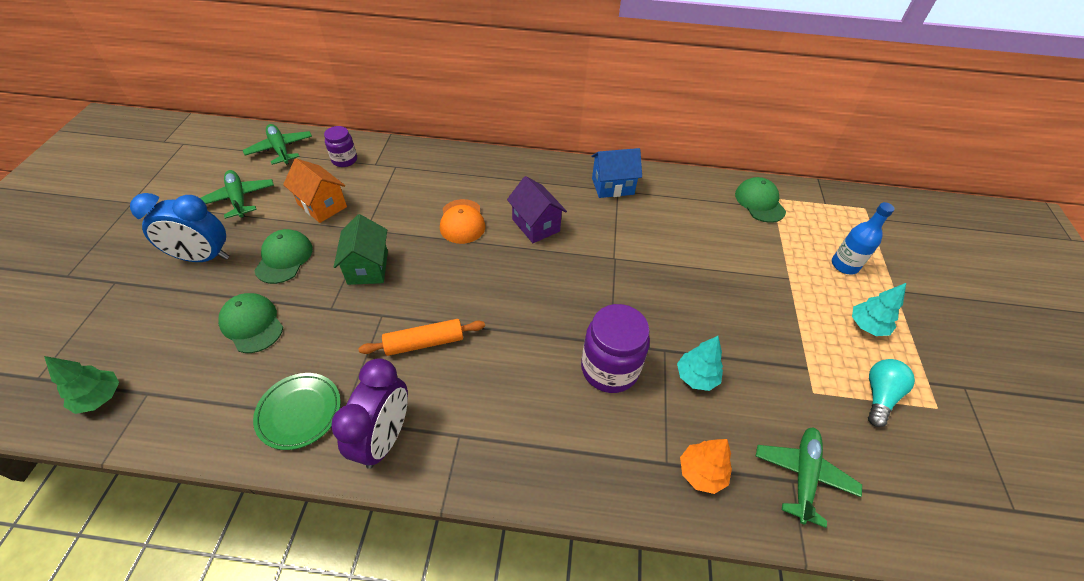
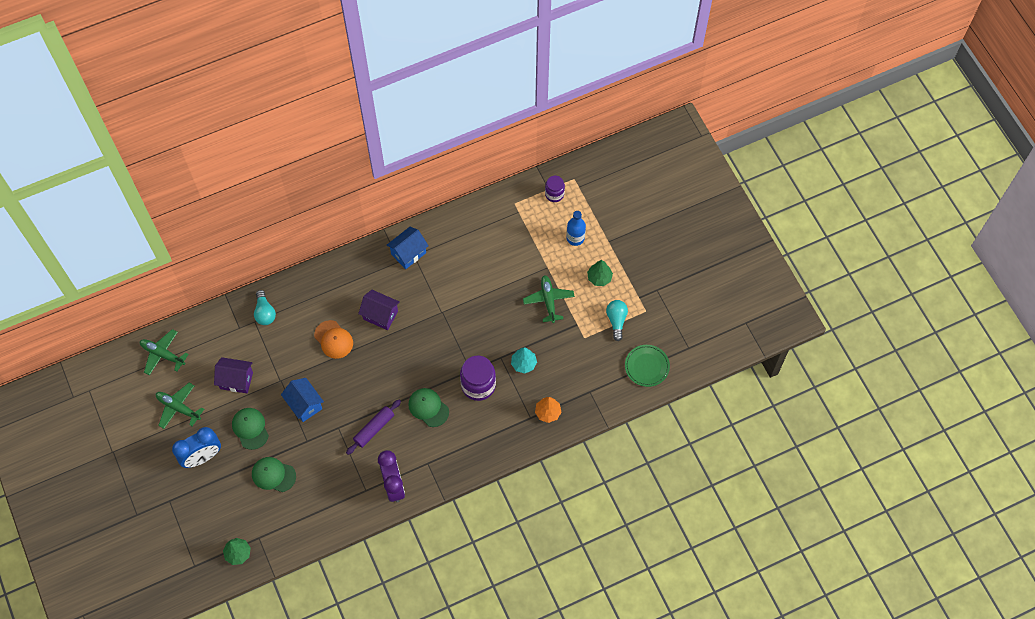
camera: 30 degrees left, 15 degrees up
green plate [253,373,341,450] -> green plate moved to [625,345,670,387]
orange house [283,158,347,223] -> purple house [214,357,253,394]
purple jar [324,126,357,167] -> purple jar moved to [545,176,565,202]
green house [334,214,388,285] -> blue house [281,378,324,422]
orange rolling pin [358,319,485,356] -> purple rolling pin [346,400,401,455]
green cap [735,177,786,223] -> green cap moved to [408,388,449,427]
green plane [756,427,862,528] -> green plane moved to [523,275,575,323]
turquoise tree [852,283,906,336] -> green tree [587,260,613,286]
none -> turquoise light bulb [254,290,276,325]

